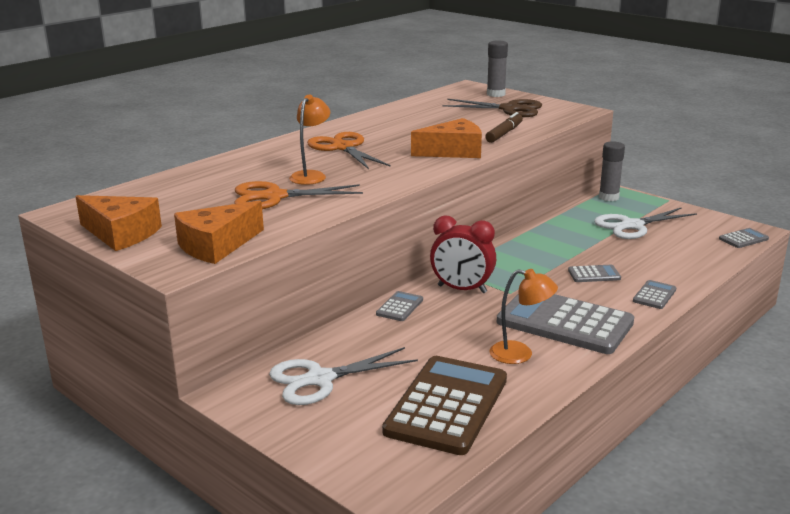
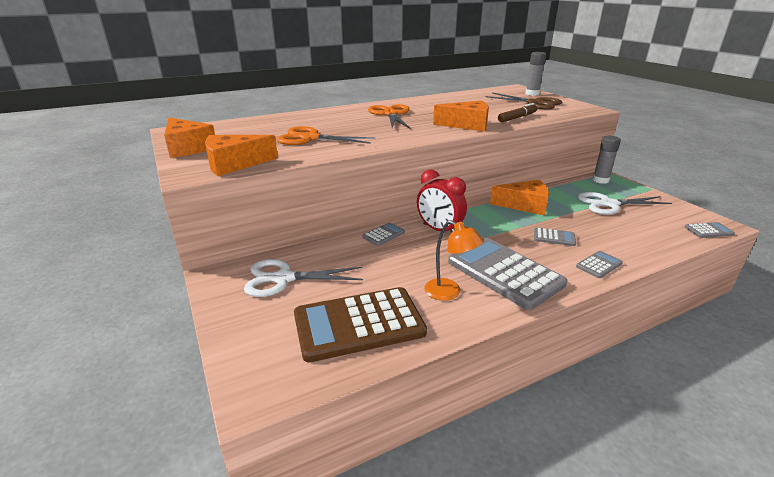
camera: 20 degrees right, 5 degrees up
orange lamp [289,95,330,185] -> none
brown calculator [382,356,507,455] -> brown calculator turned 150 degrees counterclockwise [294,287,427,363]
none -> orange cheese [490,180,549,216]

